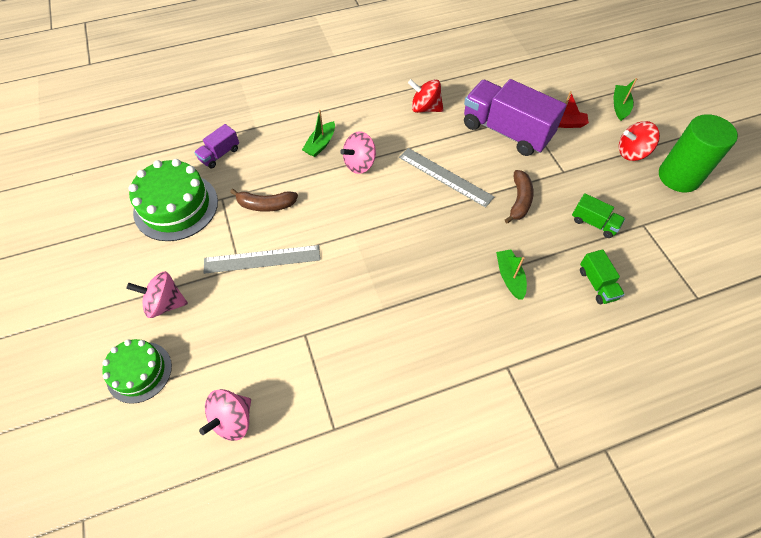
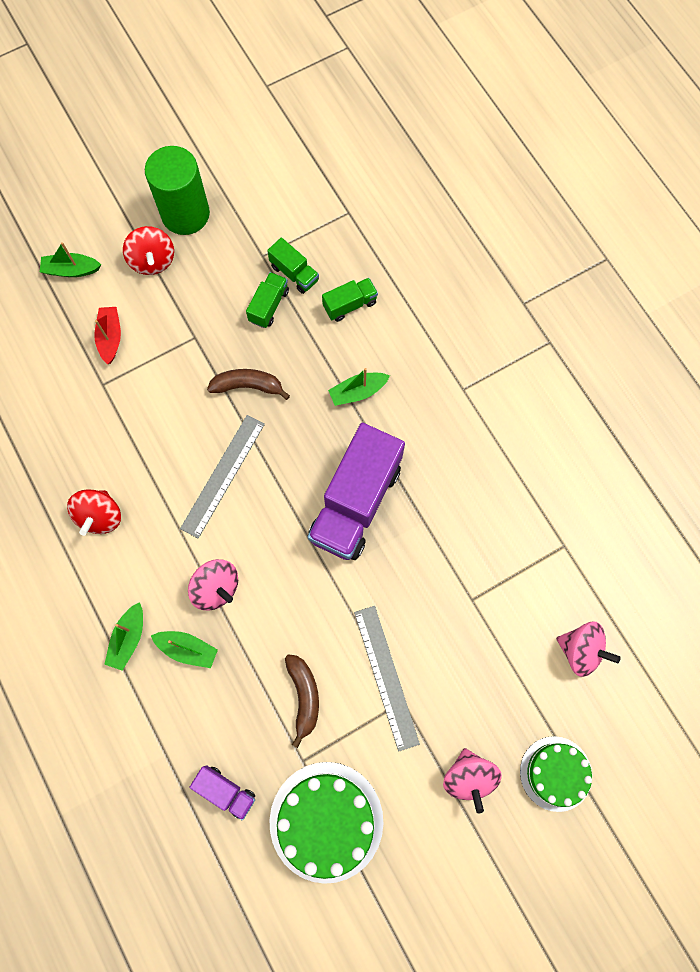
camera: 100 degrees left, 15 degrees up
purple truck [464,79,567,156] -> purple truck moved to [308,423,405,560]
none -> green boat [104,602,143,671]
none -> green truck [267,237,319,294]

